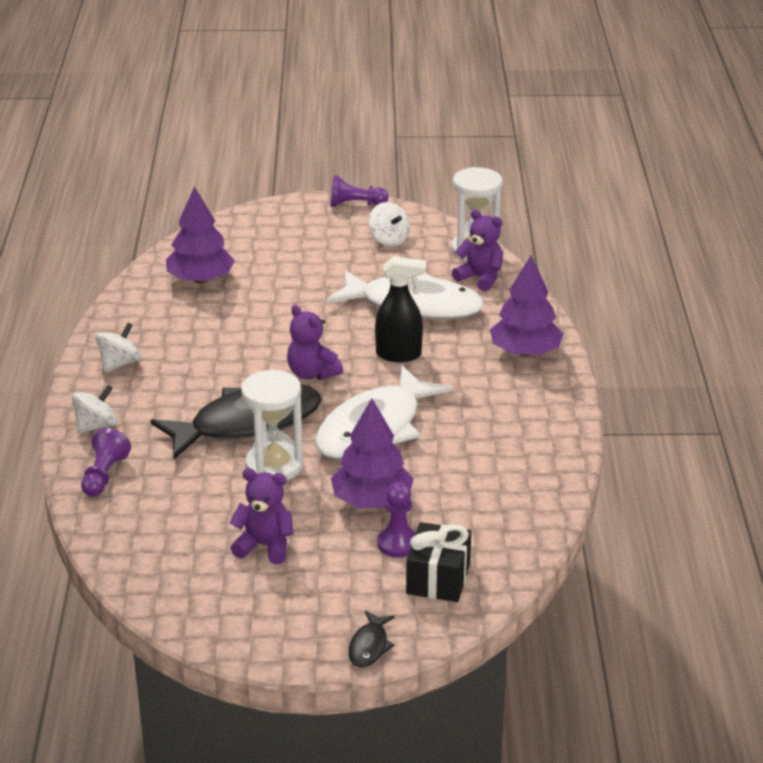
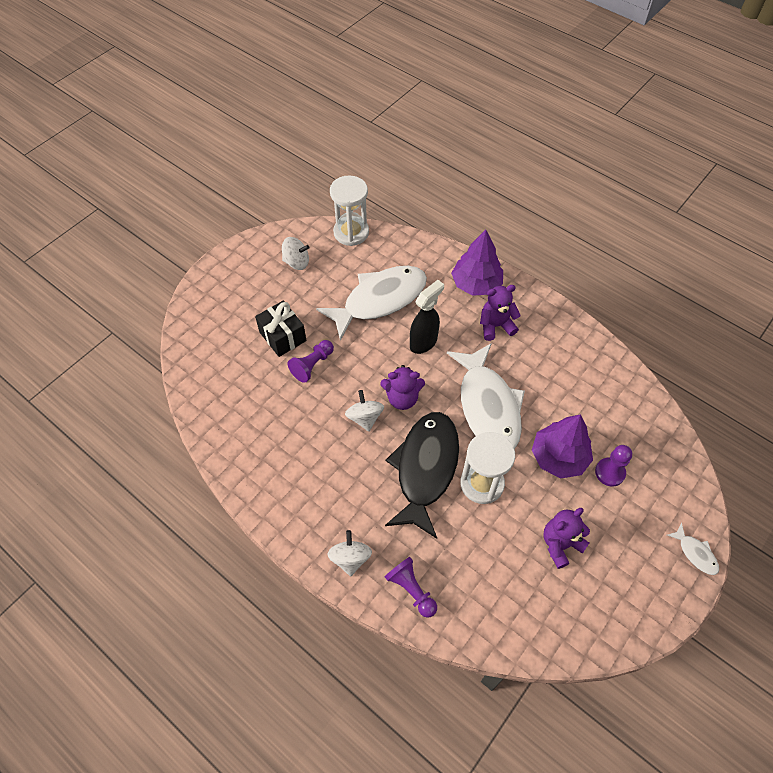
camera: 50 degrees left, 25 degrees up
white spinning top [95,323,141,372] -> white spinning top moved to [345,390,384,431]
purple tree [166,186,235,284] -> none
purple pawn [330,175,389,207] -> purple pawn moved to [288,340,334,383]
black fish [349,611,395,668] -> white fish [667,523,719,575]
black gift [406,522,471,602] -> black gift moved to [255,301,306,357]
purple teddy bear [452,209,503,291] -> purple teddy bear moved to [480,285,521,341]

